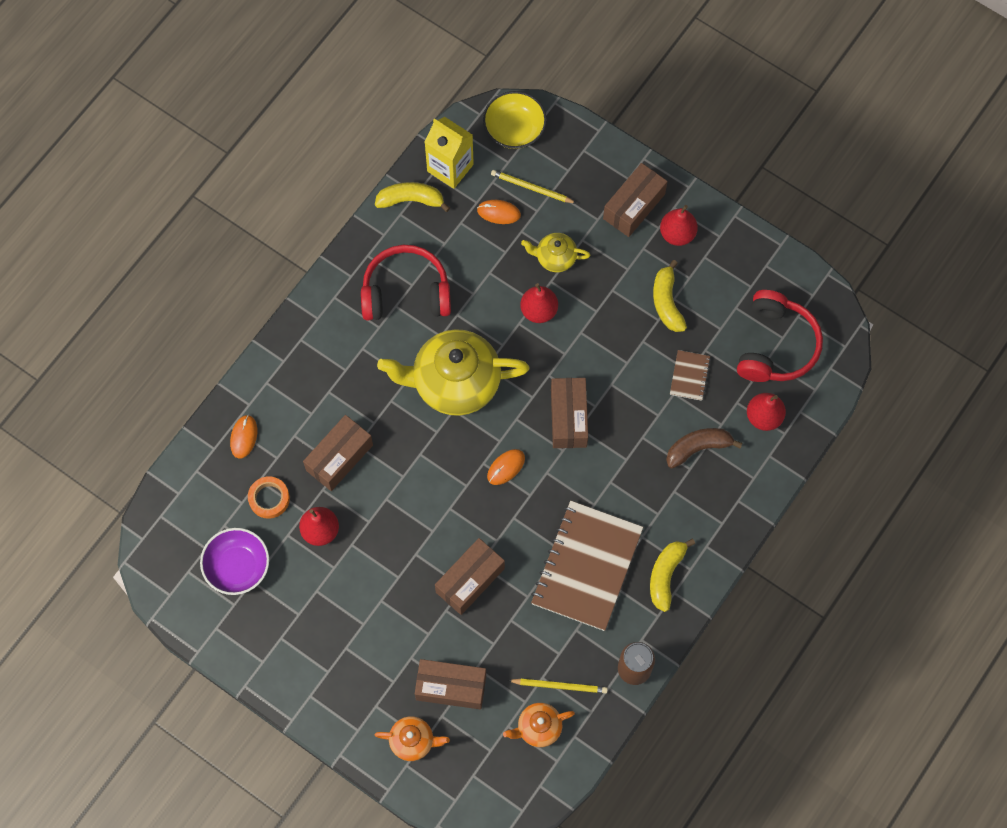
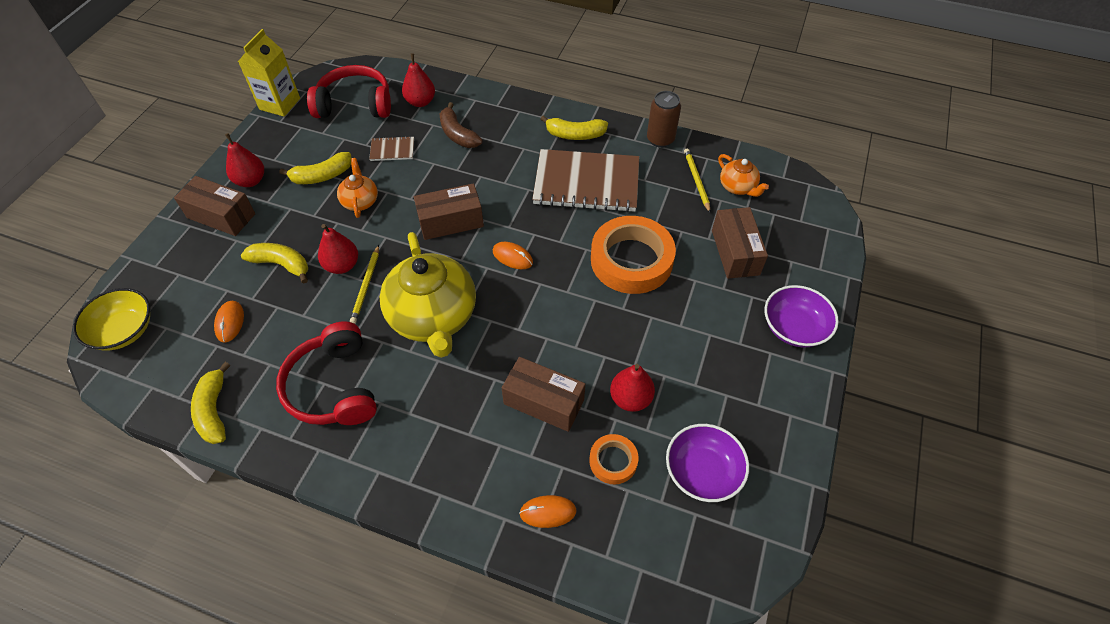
camera: 105 degrees left, 15 degrees down
orange teapot [375,716,450,761] -> orange teapot moved to [337,158,378,218]
yellow carton [425,117,474,189] -> yellow carton moved to [238,29,300,117]
brown box [435,538,505,615] -> orange tape [591,216,676,294]
yellow pencil [491,170,576,203] -> yellow pencil moved to [350,245,379,324]
yellow teapot [521,233,590,272] -> yellow banana [241,243,308,283]
none -> purple bowl [765,285,839,348]

